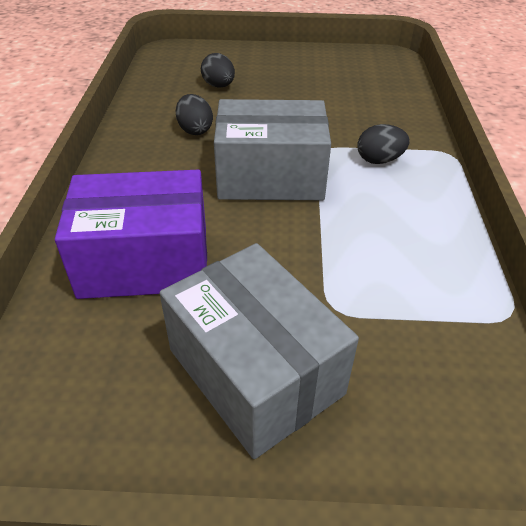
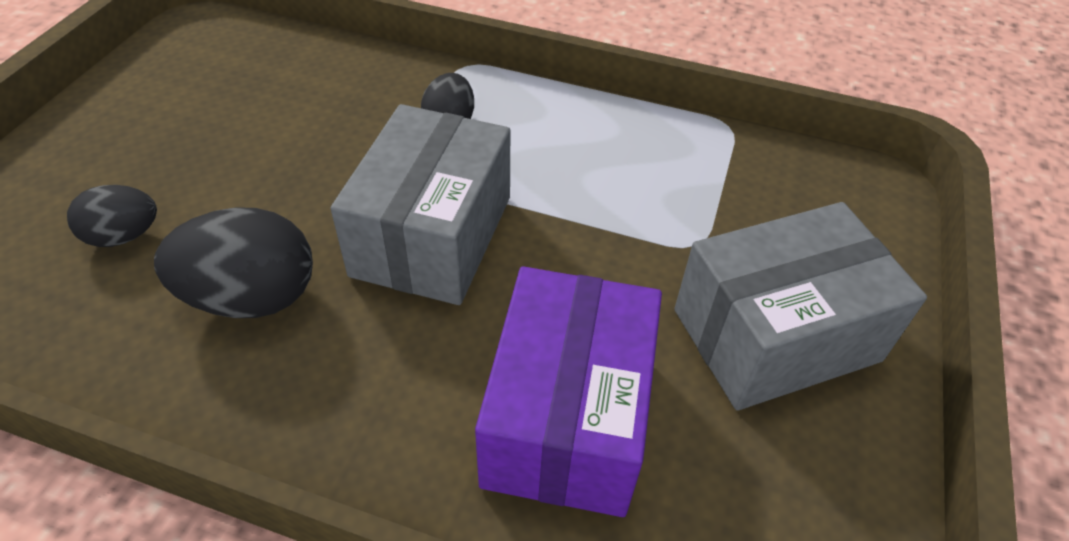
camera: 75 degrees left, 5 degrees up
black egg [176,94,213,135] -> black egg [154,207,313,318], size x1.67

